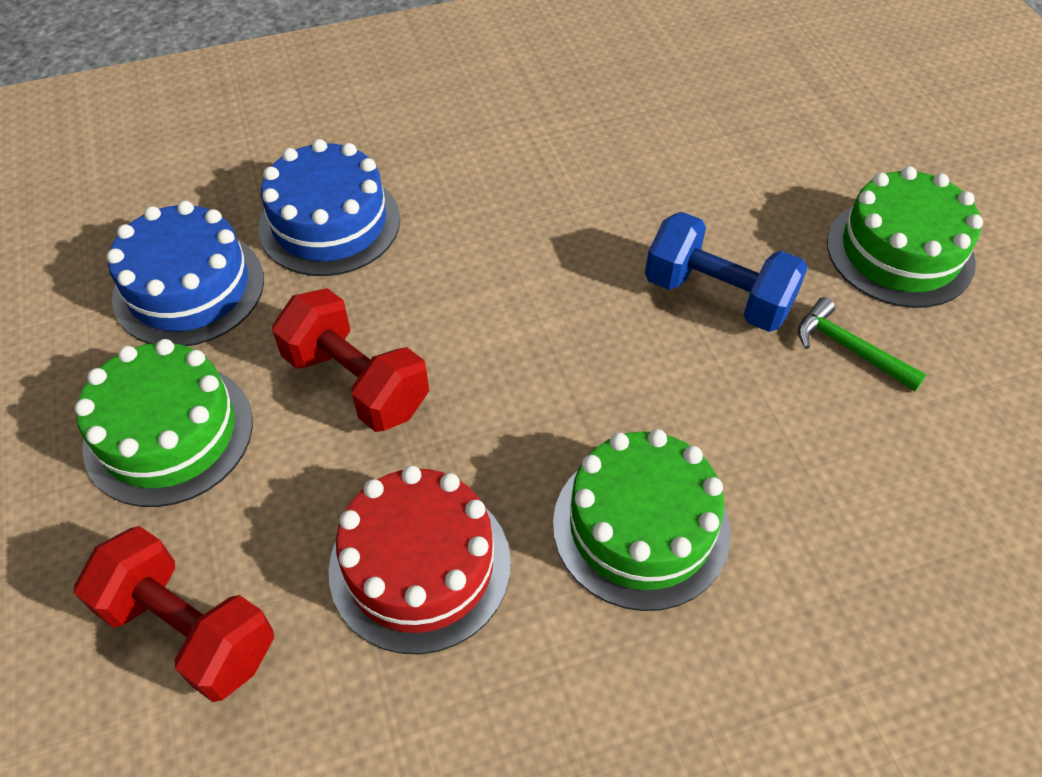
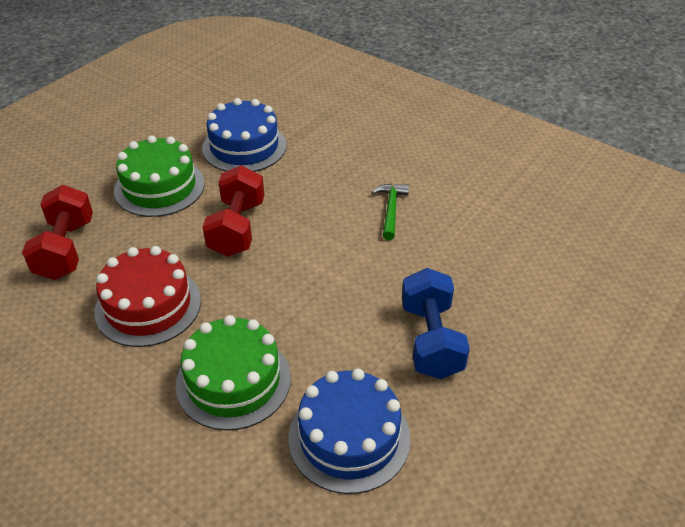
camera: 55 degrees right, 10 degrees down
blue cake [258,139,400,276] -> blue cake moved to [288,369,411,494]
green hammer [798,297,927,391] -> green hammer moved to [372,184,409,240]
green cake [827,166,983,308] -> none

